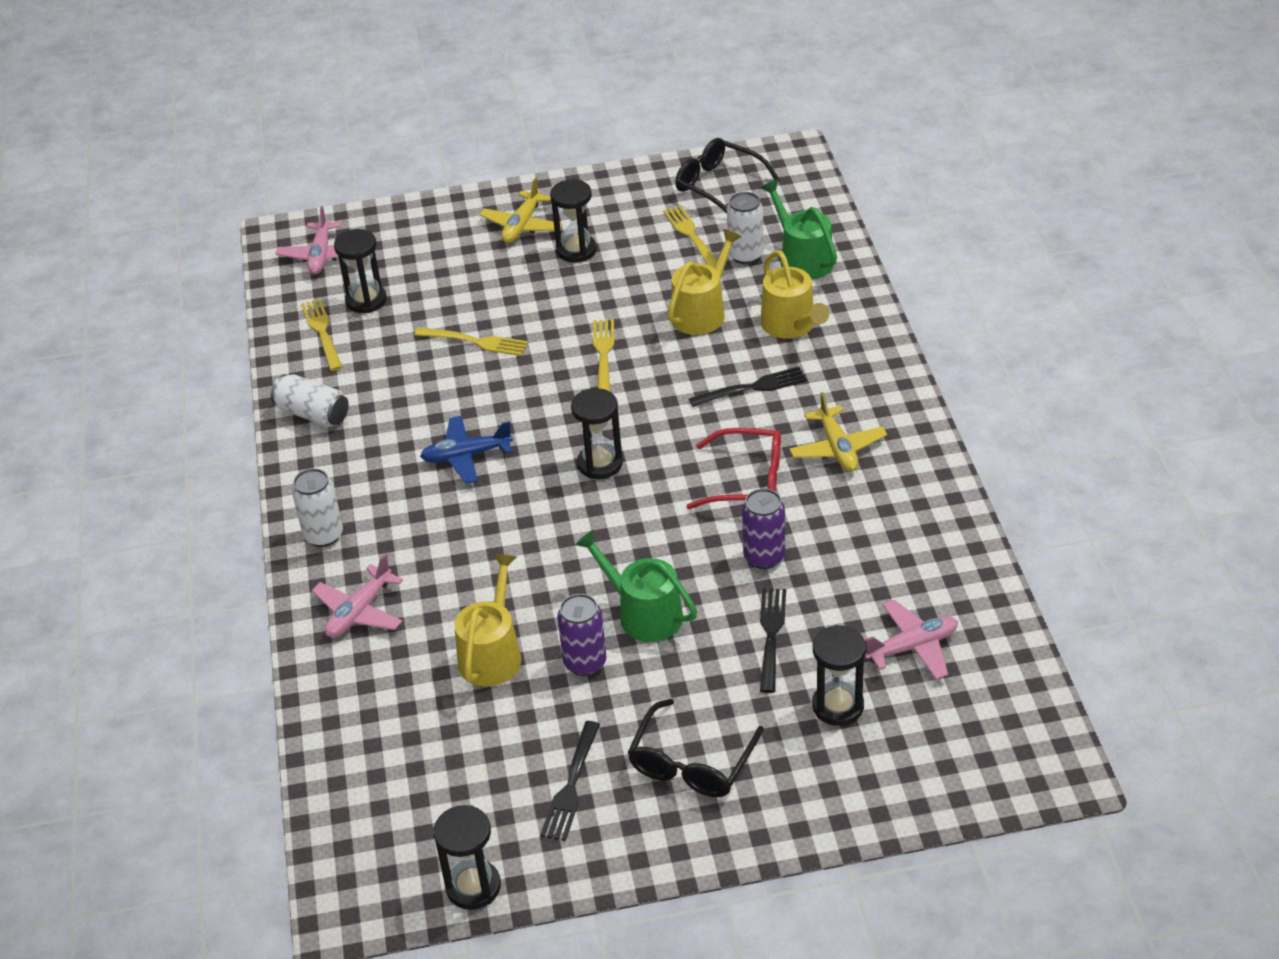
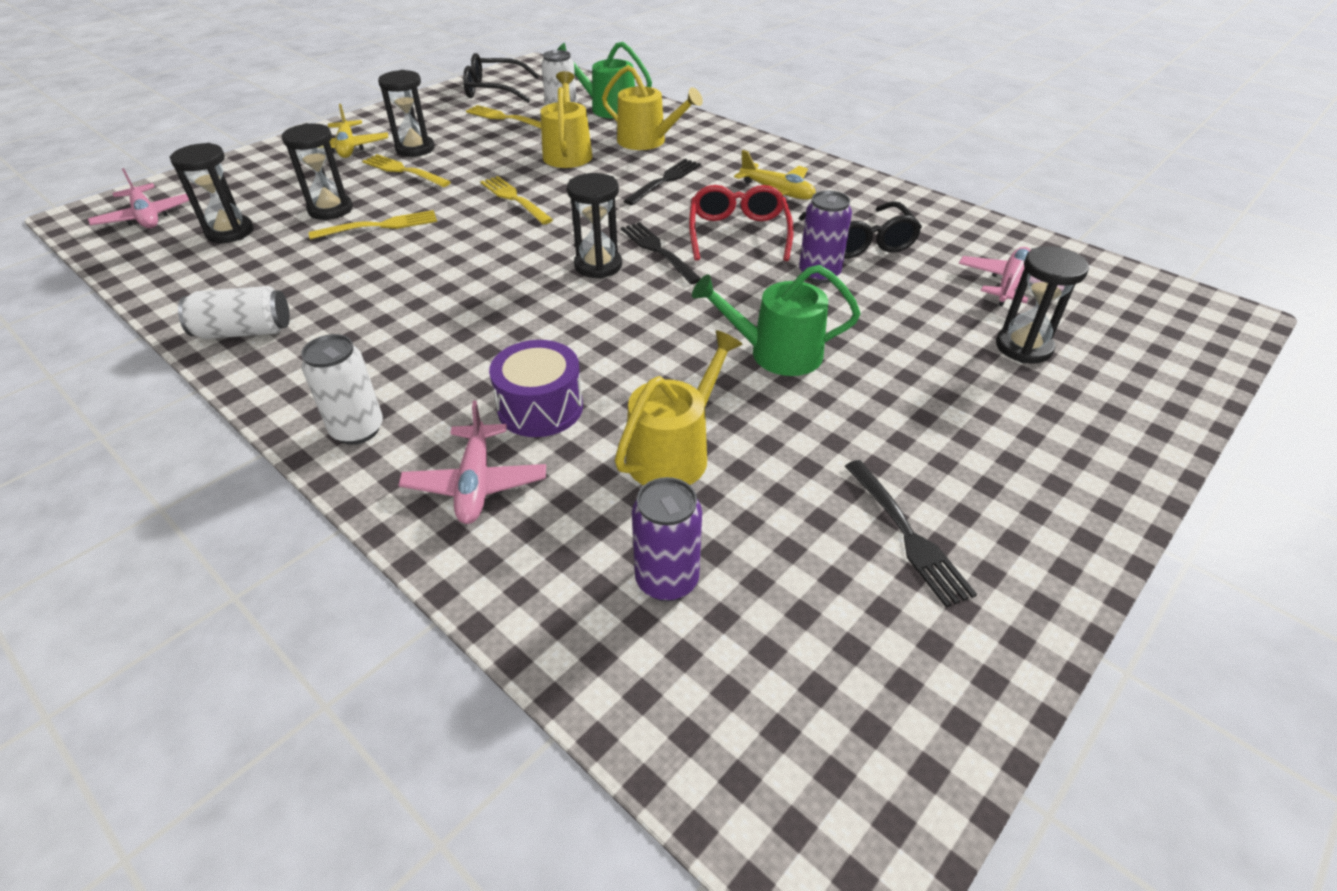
camera: 40 degrees left, 0 degrees up
yellow fork [301,299,342,371] -> yellow fork moved to [362,154,451,187]
blue plane [420,416,513,484] -> none
black hourglass [433,805,501,910] -> black hourglass moved to [282,123,353,220]
yellow watering can [454,553,521,686] -> yellow watering can turned 60 degrees clockwise [615,330,743,485]
purple can [557,594,606,676] -> purple can moved to [632,477,702,601]
black glasses [628,698,764,797] -> black glasses moved to [799,201,922,259]
red glasses [686,428,781,509] -> red glasses turned 60 degrees counterclockwise [689,185,794,261]
black fork [760,588,786,693] -> black fork moved to [621,222,701,284]
none -> purple drum [489,340,583,437]

